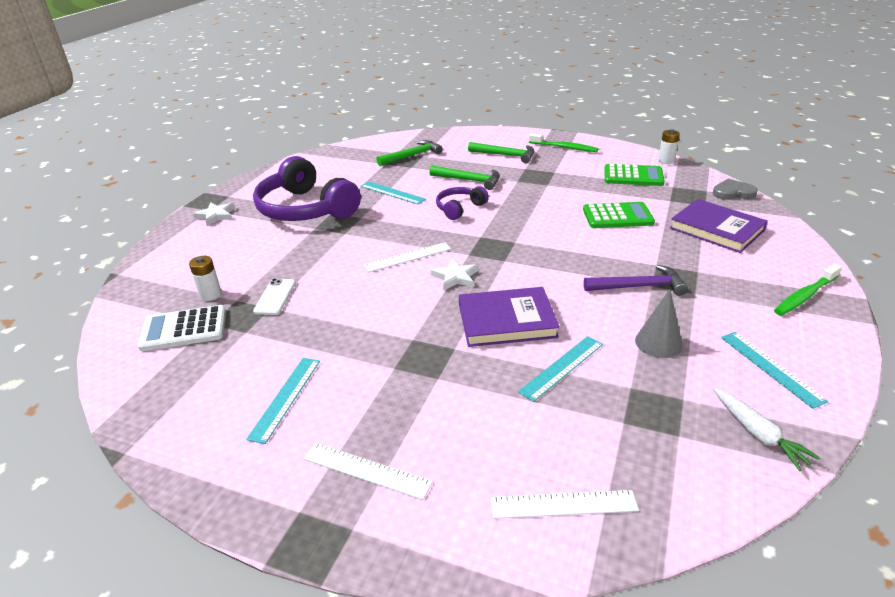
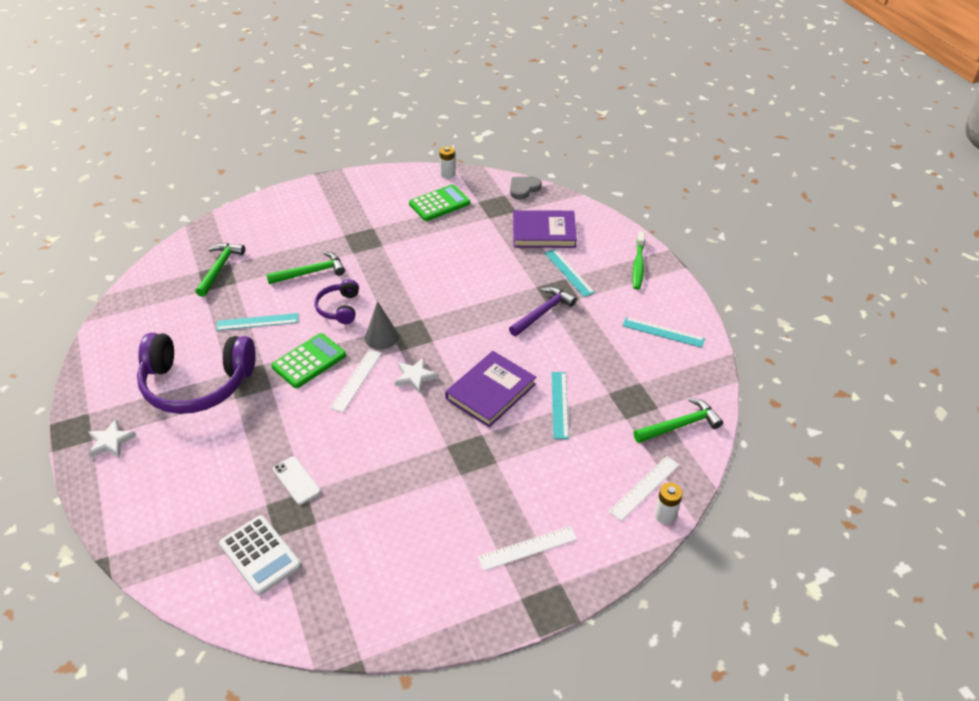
camera: 45 degrees left, 10 degrees up
white calculator [138,305,226,351] -> white calculator turned 75 degrees counterclockwise [219,515,301,595]
white battery [189,256,222,301] -> white battery moved to [655,483,683,524]
turquoise ruler [246,358,320,444] -> turquoise ruler moved to [544,249,595,297]
green hammer [468,142,534,163] -> green hammer moved to [634,398,723,443]
green toothbrush [529,133,598,152] -> none
green calculator [583,202,655,228] -> green calculator moved to [271,333,346,388]
grey cone [635,289,683,358] -> grey cone moved to [365,301,399,350]
white carrot [714,388,820,471] -> none

